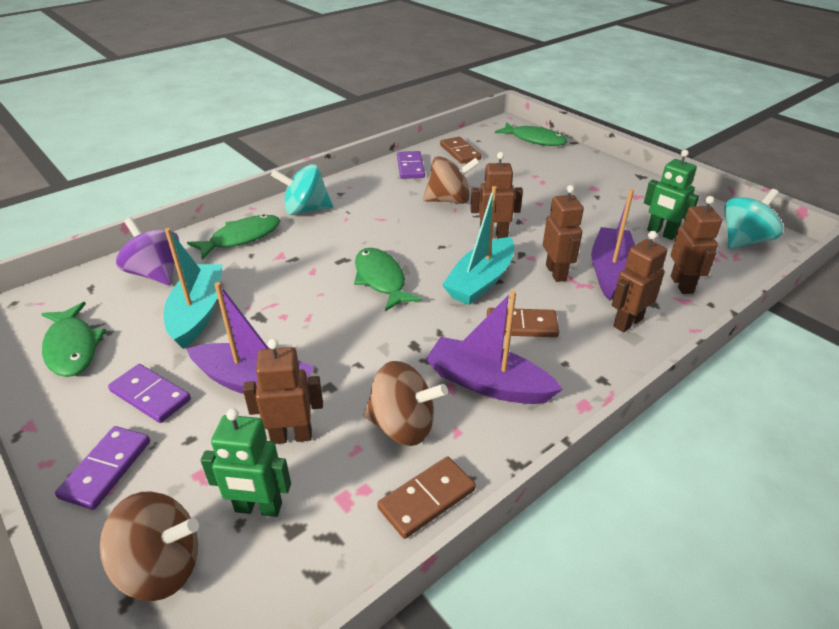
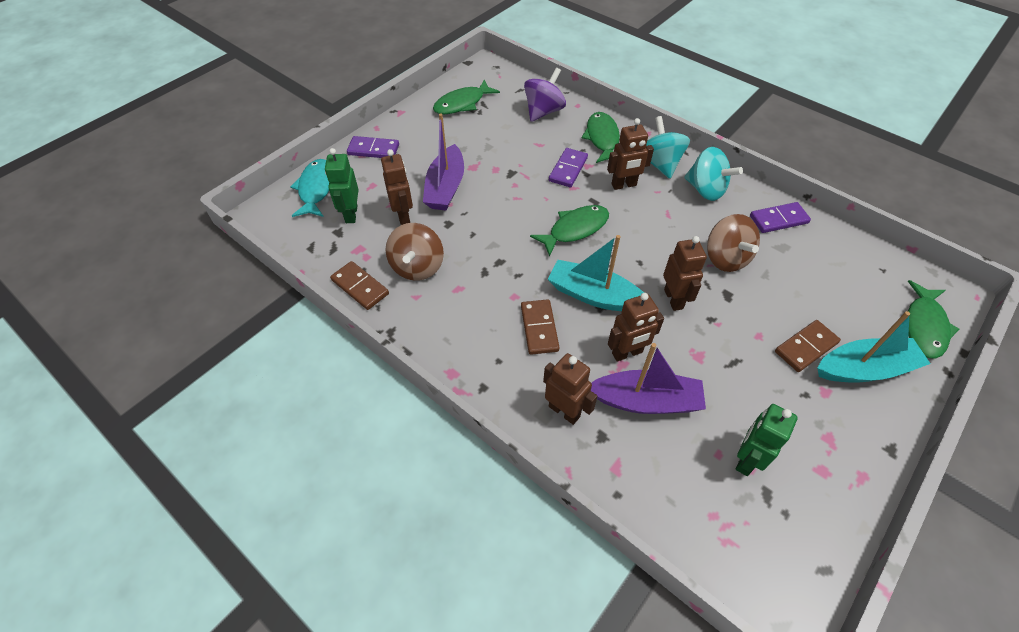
camera: 80 degrees right, 15 degrees up
brown spinning top [100,491,199,601] -> turquoise fish [290,159,329,217]
purple domino [108,364,191,423] -> purple domino moved to [549,148,588,187]
turquoise boat [164,228,223,349] -> turquoise boat moved to [817,311,931,383]
green fish [187,214,280,260] -> green fish turned 135 degrees counterclockwise [582,112,620,163]
purple boat [426,290,563,404] -> none
brown domino [440,137,481,164] -> brown domino moved to [775,320,841,372]
brown robot [671,196,722,294] -> brown robot moved to [607,118,654,190]
turquoise spinning top [724,189,783,249] -> turquoise spinning top moved to [684,147,743,201]

